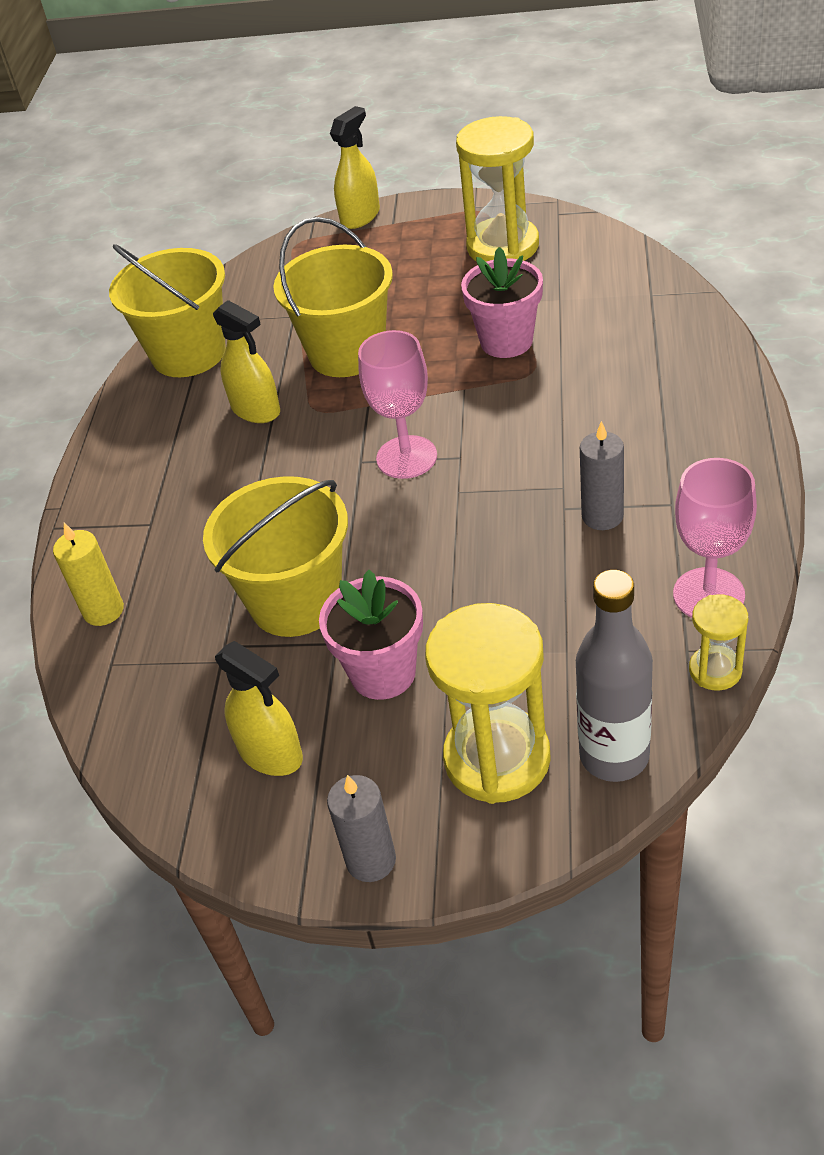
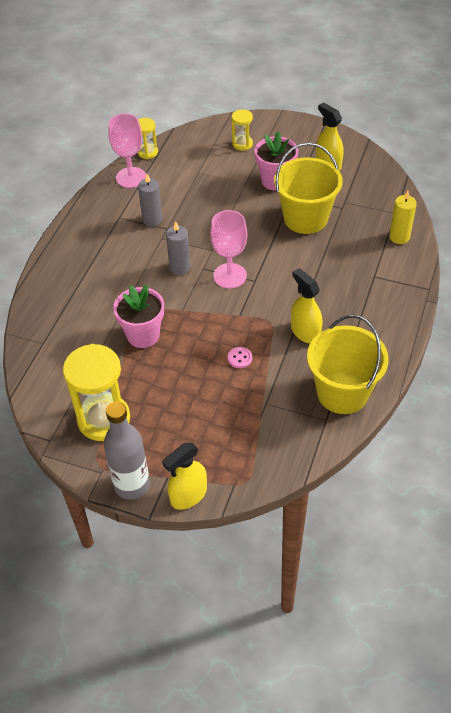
camera: 170 degrees left, 5 degrees up
yellow bucket [273,217,393,377] -> pink button [228,347,252,368]
grey candle [327,775,396,882] -> grey candle moved to [166,222,190,275]
yellow hourglass [425,603,551,804] -> yellow hourglass [232,109,253,151], size x0.50
grey bottle [576,570,653,782] -> grey bottle moved to [104,401,150,500]

